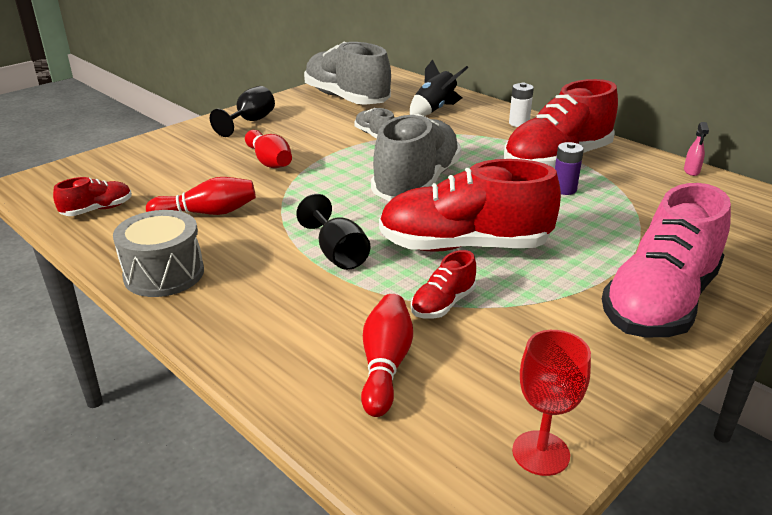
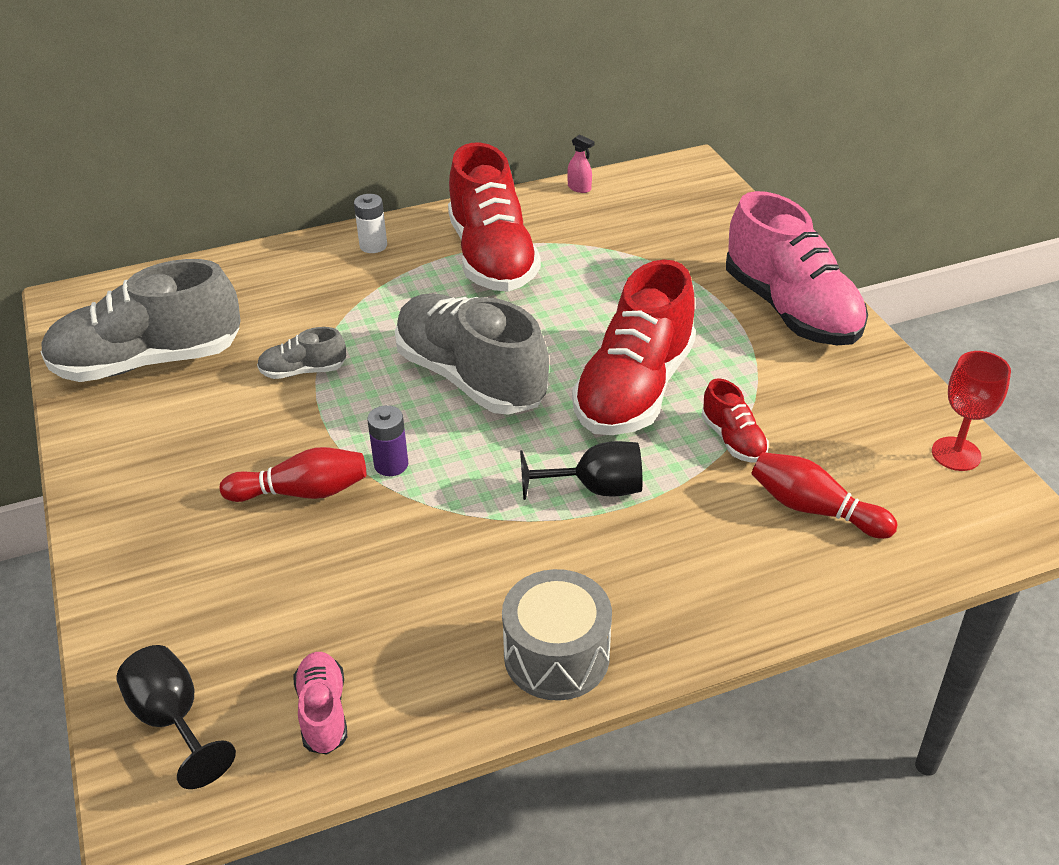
camera: 65 degrees left, 10 degrees up
red shoe [53,177,132,216] -> pink shoe [293,652,347,755]
red bowling pin [146,177,256,215] -> none
black goblet [210,86,275,137] -> black goblet moved to [116,645,236,789]
black rocket [410,60,468,116] -> none
purple battery [555,142,584,195] -> purple battery moved to [367,405,408,476]

